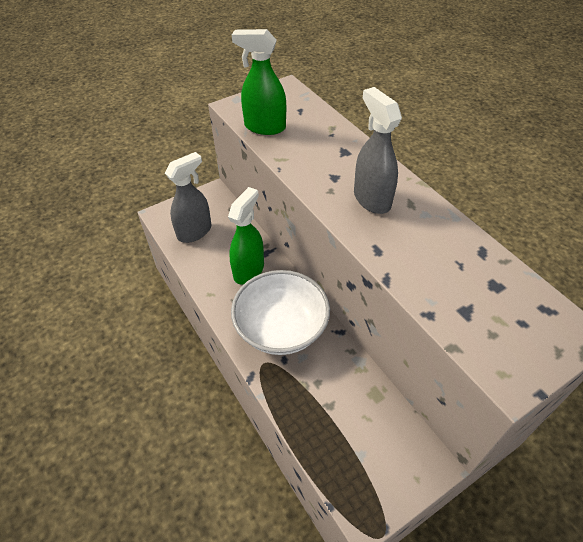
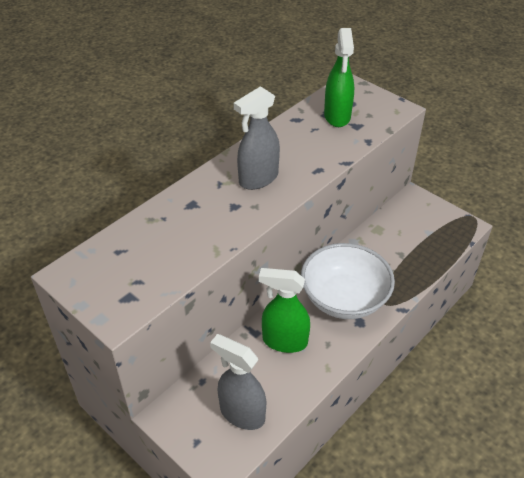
camera: 105 degrees left, 5 degrees down
green spray bottle [232,29,286,135] -> green spray bottle moved to [324,28,354,127]

